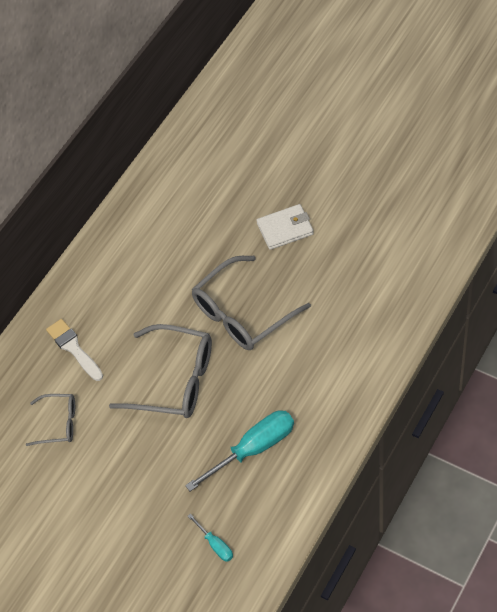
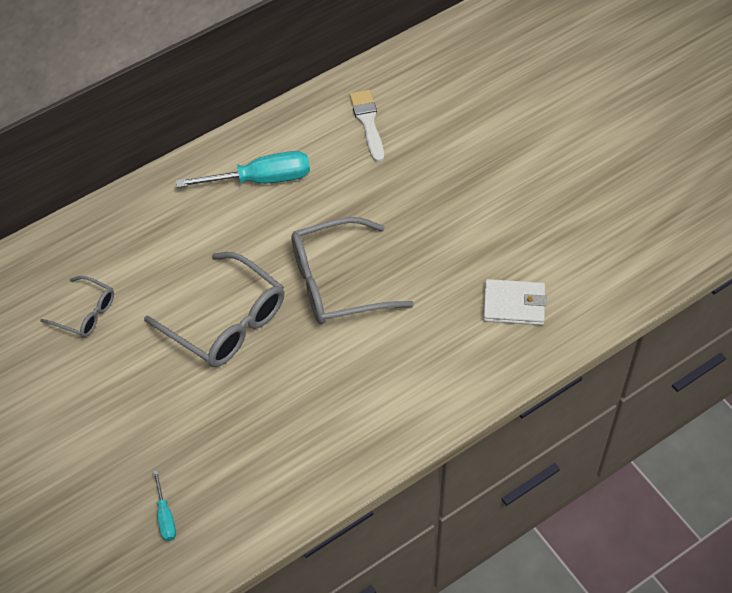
camera: 20 degrees right, 0 degrees up
white brush [46,319,103,381] -> white brush moved to [350,90,384,162]
turquoise screwdriver [185,410,294,491] -> turquoise screwdriver moved to [176,151,310,188]
white wallet [256,204,314,250] -> white wallet moved to [483,279,547,325]

